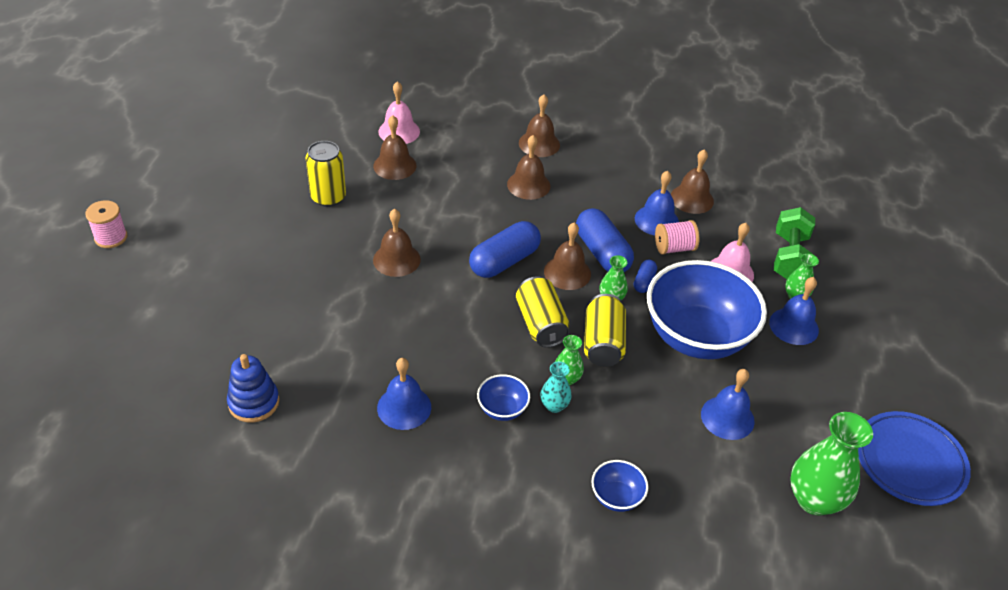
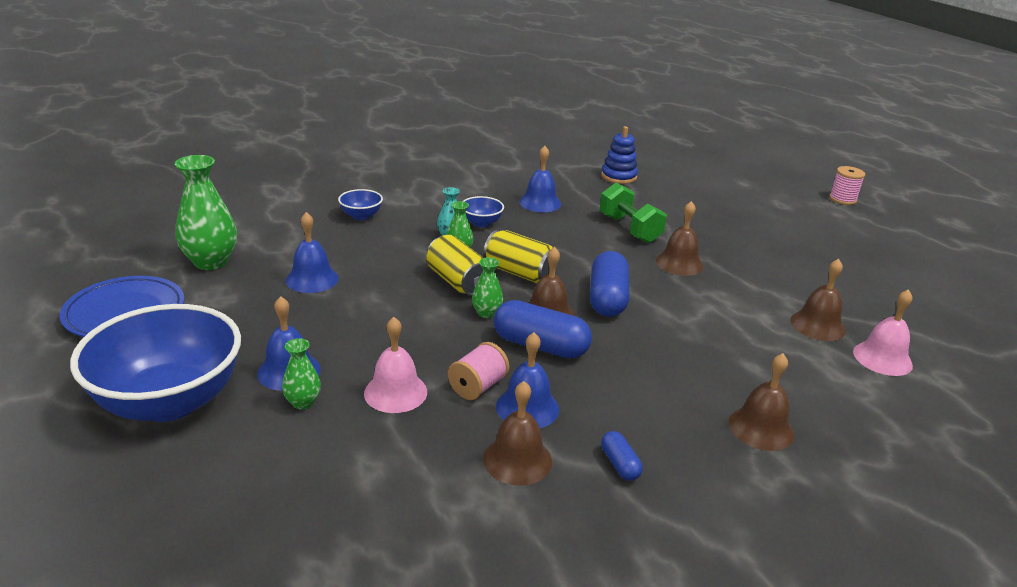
camera: 140 degrees right, 15 degrees down
yellow can [306,141,346,207] -> none
brown bell [507,135,550,200] -> none
blue capsule [634,260,657,293] -> blue capsule moved to [601,431,643,481]
blue bowl [647,260,767,359] -> blue bowl moved to [70,304,241,422]
green dumbbell [774,207,815,279] -> green dumbbell moved to [600,182,667,243]

